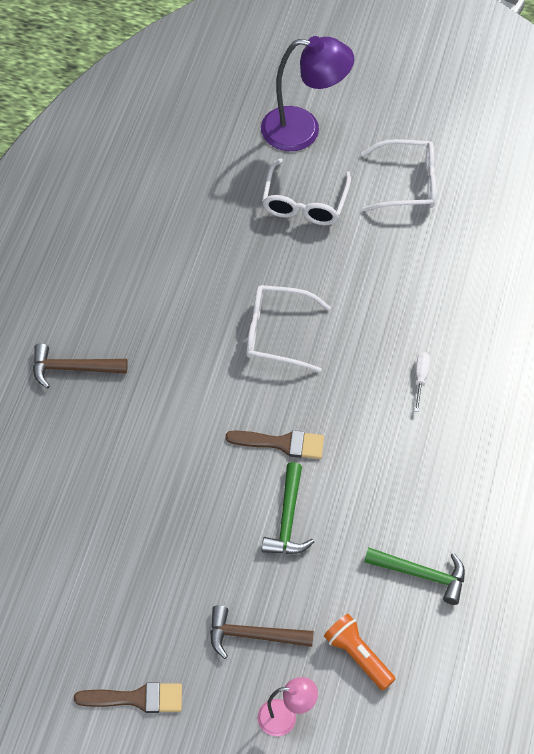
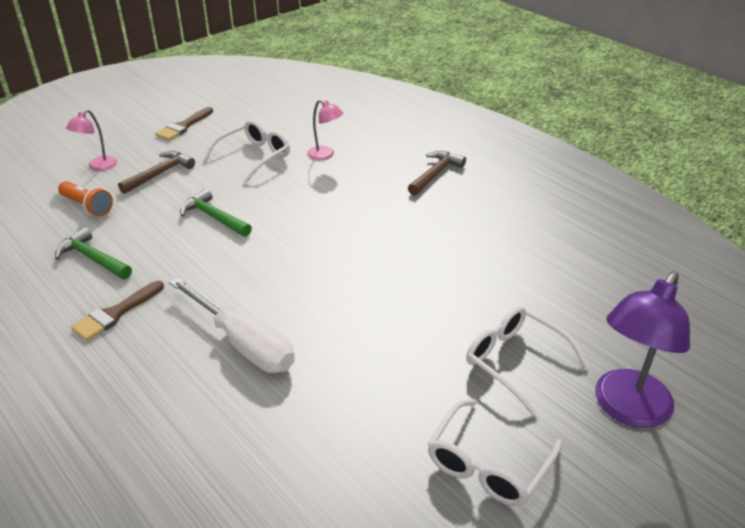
camera: 125 degrees right, 20 degrees down
brown brush [225,430,324,459] -> brown brush moved to [71,281,164,341]
white glasses [246,285,331,372] -> white glasses moved to [203,120,290,183]
orange flashlight [324,614,395,690] -> orange flashlight turned 45 degrees clockwise [58,181,113,216]
green hammer [364,548,465,605] -> green hammer turned 75 degrees clockwise [55,227,132,279]
white screwdriver [414,352,430,412] -> white screwdriver [169,277,295,373], size x2.41
none -> pink lamp [307,100,343,160]

